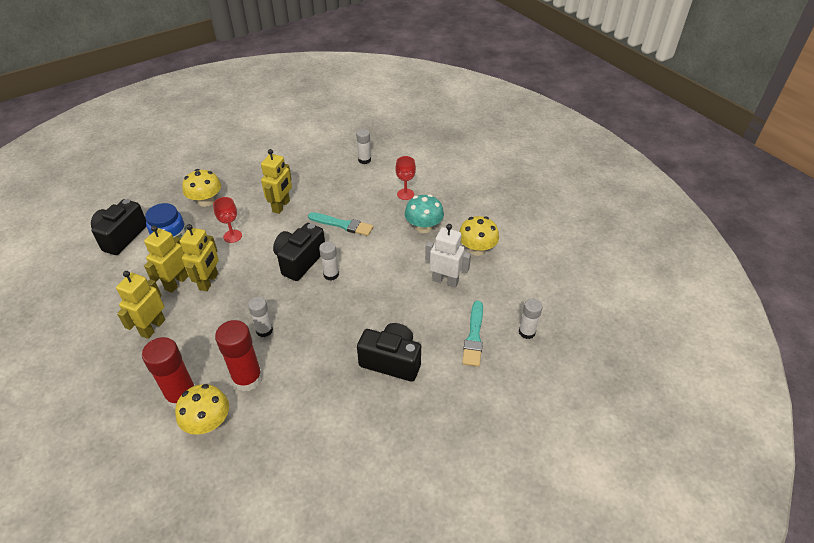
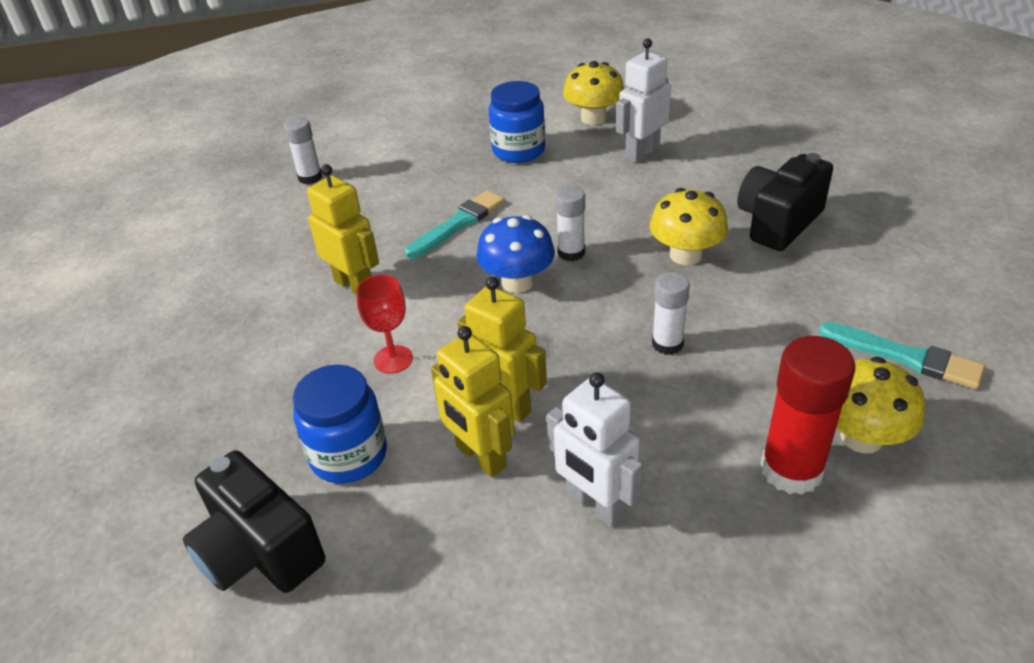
camera: 65 degrees left, 5 degrees down
yellow robot [116,271,165,339] -> white robot [547,372,643,527]
yellow mushroom [182,169,221,207] -> yellow mushroom moved to [650,188,728,265]
red glue stick [215,320,263,392] -> none
black camera [273,223,325,281] -> blue mushroom [476,215,555,293]
red goblet [395,156,416,200] -> none
turquoise mushroom [405,194,444,233] -> blue jar [489,81,545,163]
turquoise brush [462,301,483,367] -> turquoise brush moved to [819,322,985,389]
white glue stick [519,299,543,339] -> none

